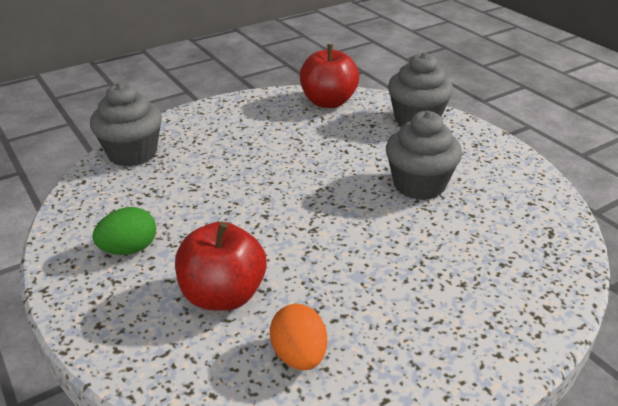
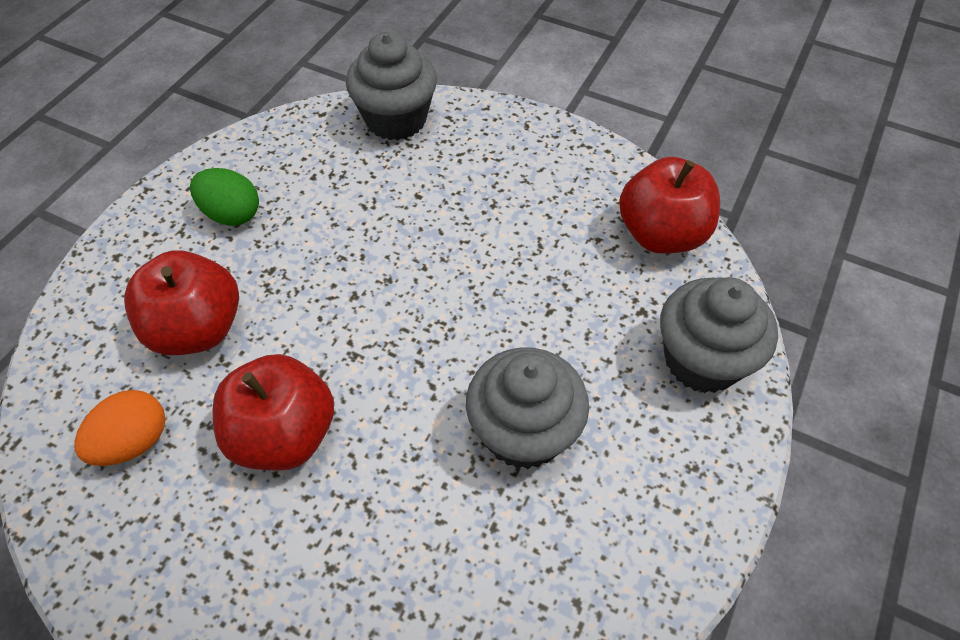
camera: 60 degrees right, 20 degrees up
none -> red apple [213,354,334,471]

